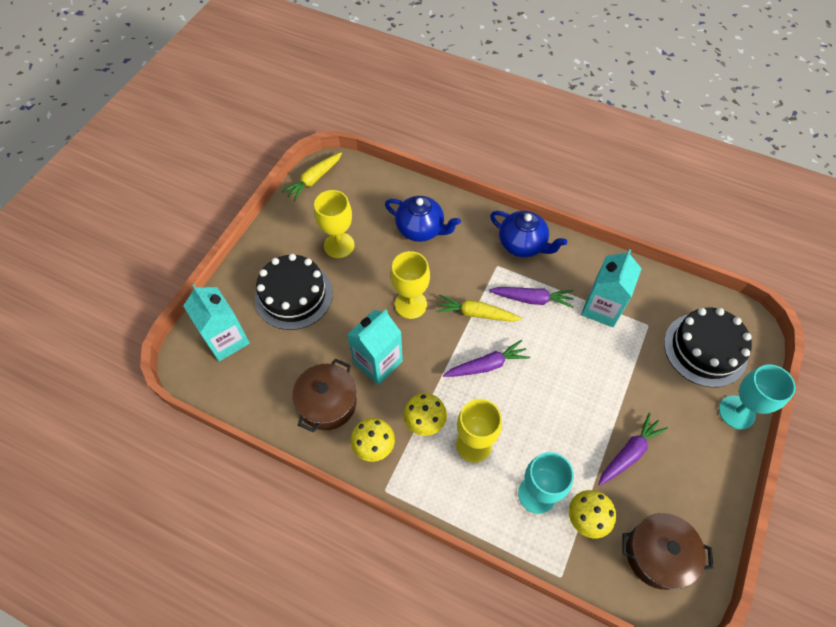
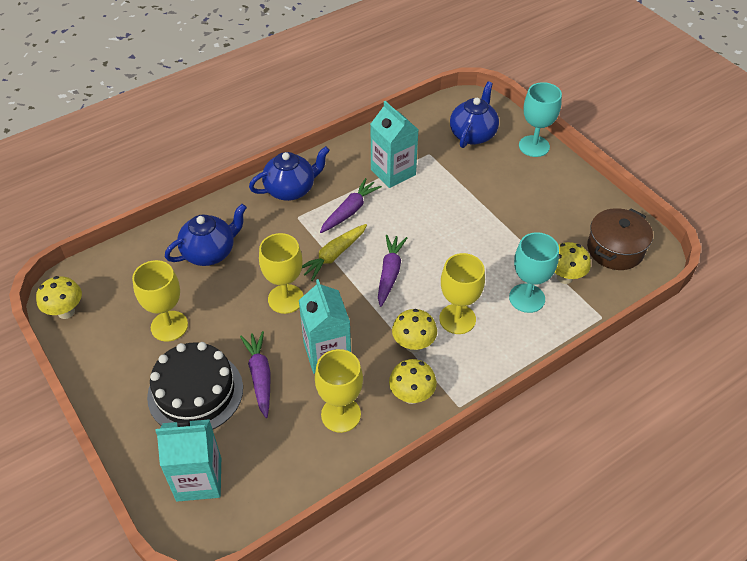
camera: 60 degrees left, 10 degrees down
yellow carrot [281,152,342,202] -> yellow mushroom [36,276,82,319]
brown pot [292,359,357,433] -> yellow goblet [315,349,363,433]
purple carrot [598,413,668,486] -> purple carrot moved to [240,331,271,418]
black cake [664,308,752,388] -> blue teapot [450,81,499,148]

